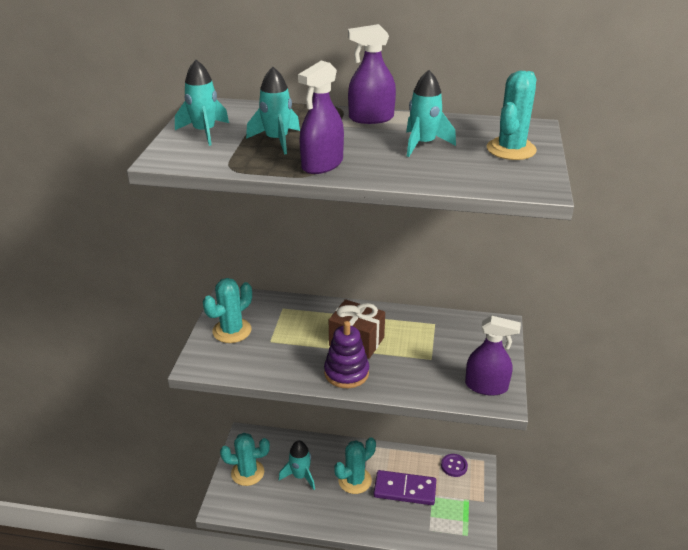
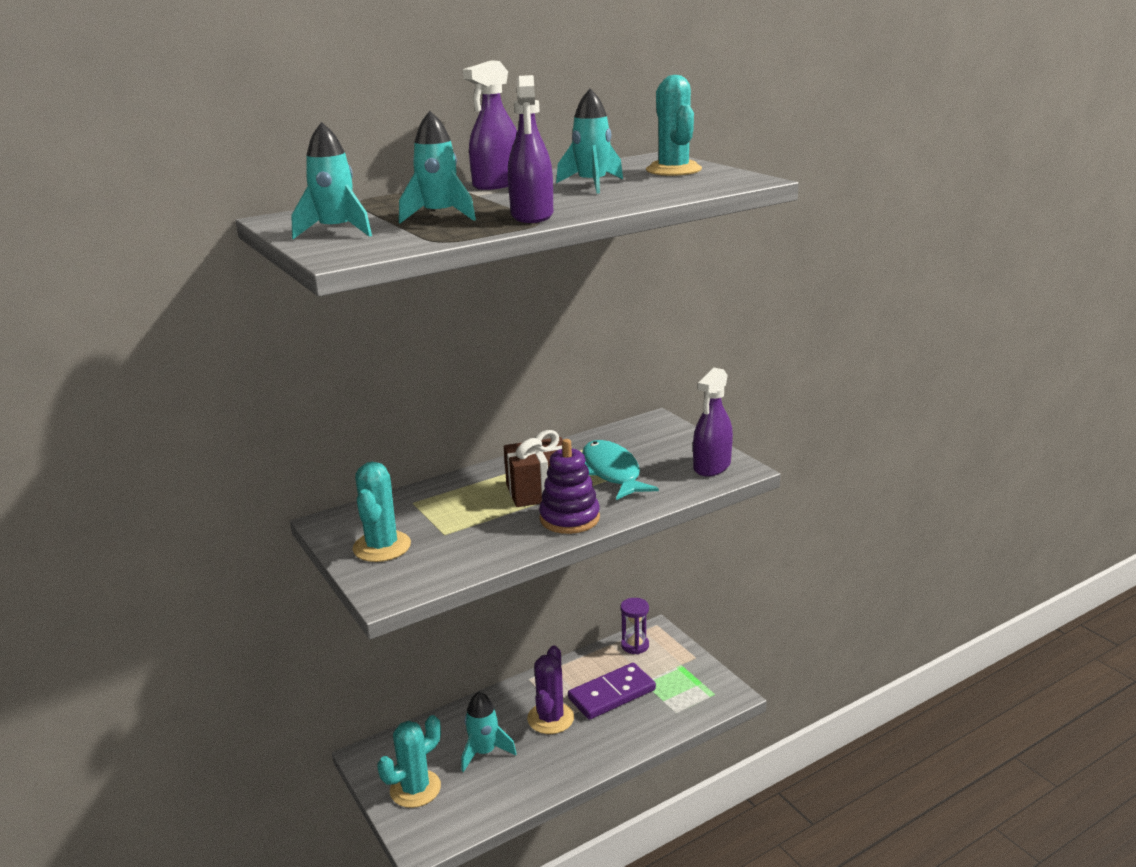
camera: 40 degrees left, 10 degrees down
turquoise cactus [334,437,376,494] -> purple cactus [527,646,574,734]
purple button [441,454,468,477] -> purple hourglass [621,598,649,654]
purple spray bottle [465,316,521,396] -> purple spray bottle turned 150 degrees clockwise [693,367,733,477]
none -> turquoise fish [582,440,659,500]

